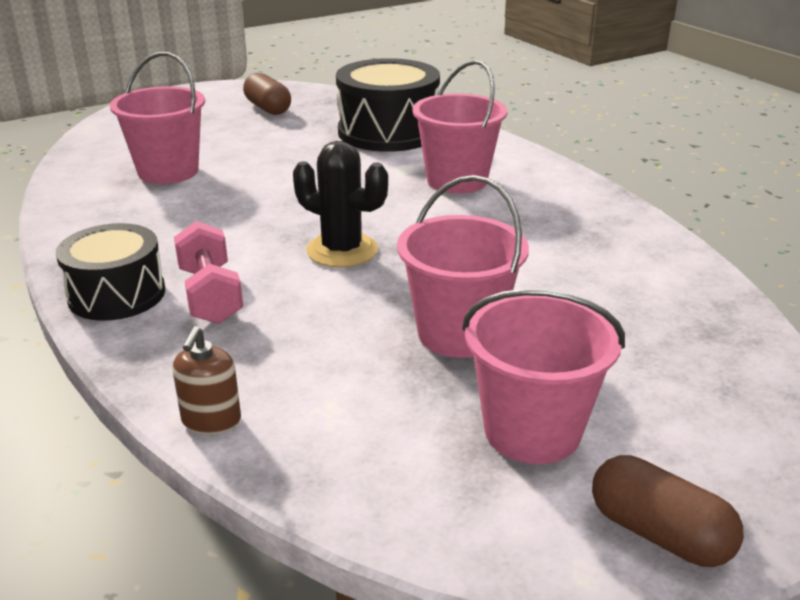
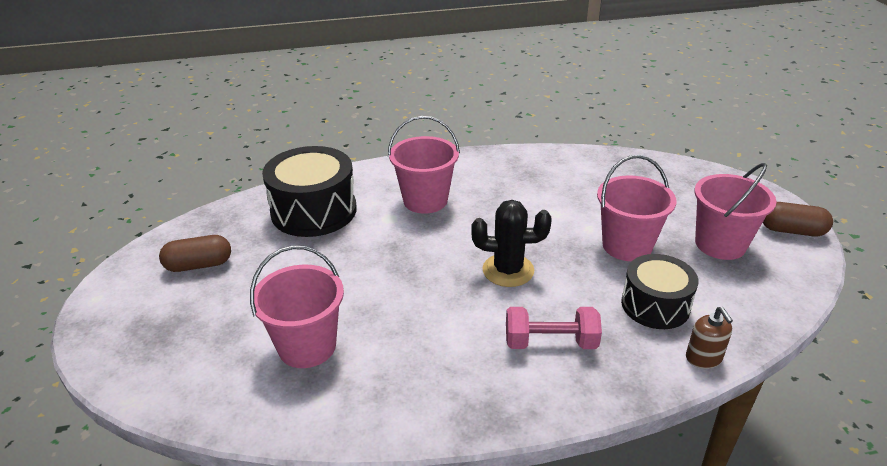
camera: 70 degrees left, 5 degrees up
black drum [56,223,165,321] -> black drum moved to [621,254,699,329]
brown soap dispenser [173,326,241,435] -> brown soap dispenser turned 45 degrees clockwise [686,307,733,369]
black cactus [293,141,388,267] -> black cactus turned 45 degrees clockwise [471,200,552,287]
brown capsule [592,455,744,567] -> brown capsule turned 45 degrees clockwise [763,202,833,236]

